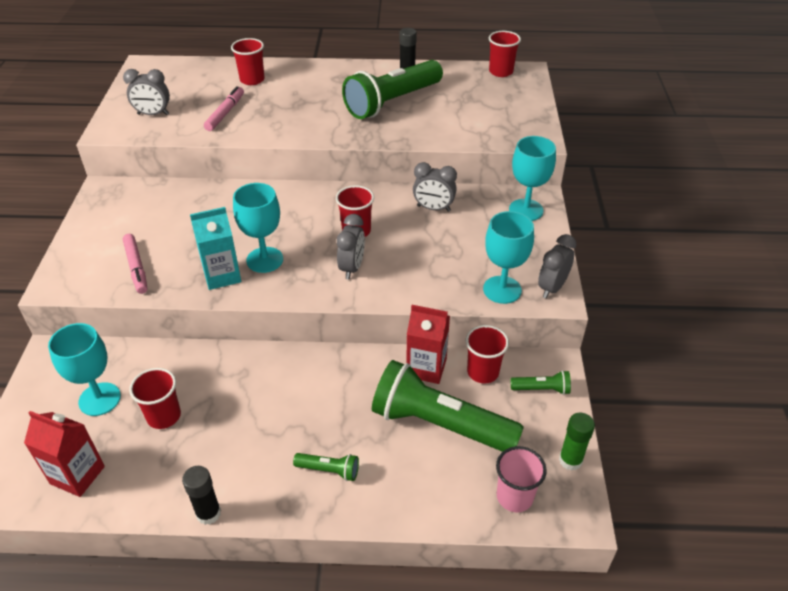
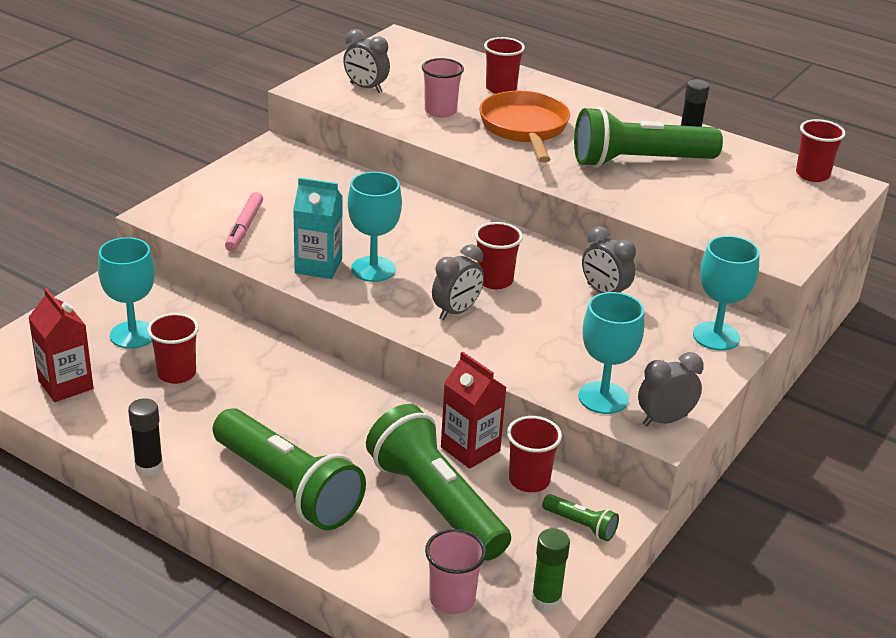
camera: 30 degrees right, 10 degrees down
pink marker [204,86,244,131] -> pink cup [422,58,464,118]
green flashlight [293,453,359,481] -> green flashlight [213,408,366,530], size x2.39
none -> orange pan [479,91,570,163]

